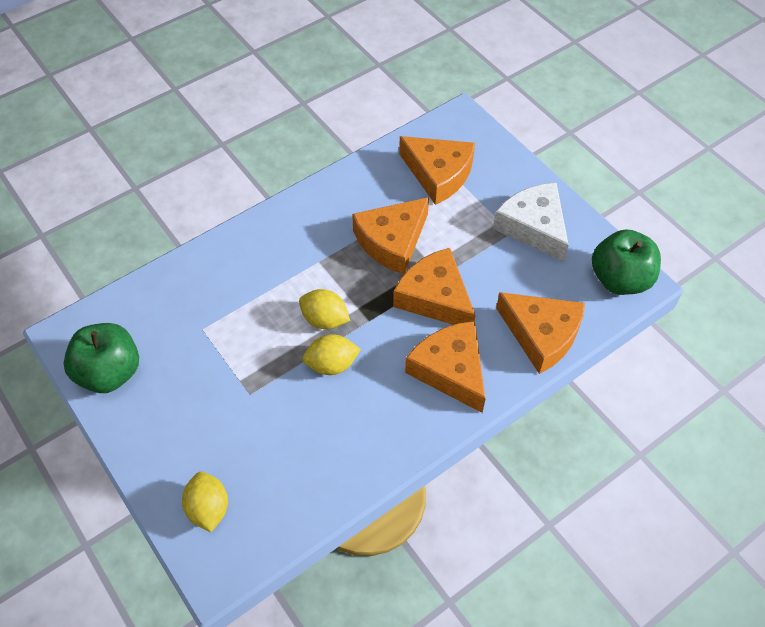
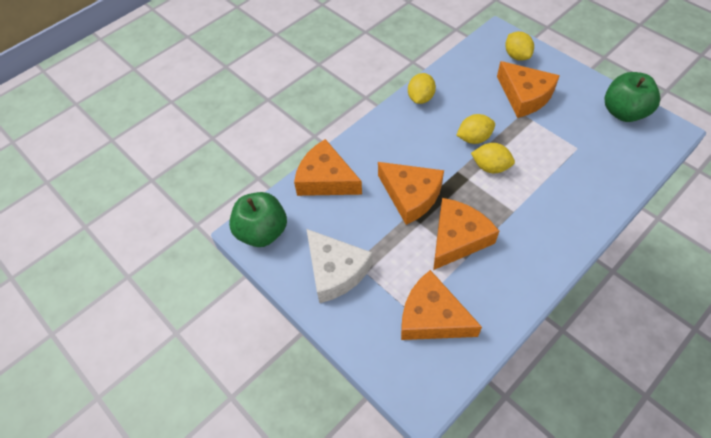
camera: 175 degrees right, 0 degrees up
orange cheese [405,321,485,413] -> orange cheese moved to [497,61,560,118]
none -> yellow lemon [408,73,436,104]

